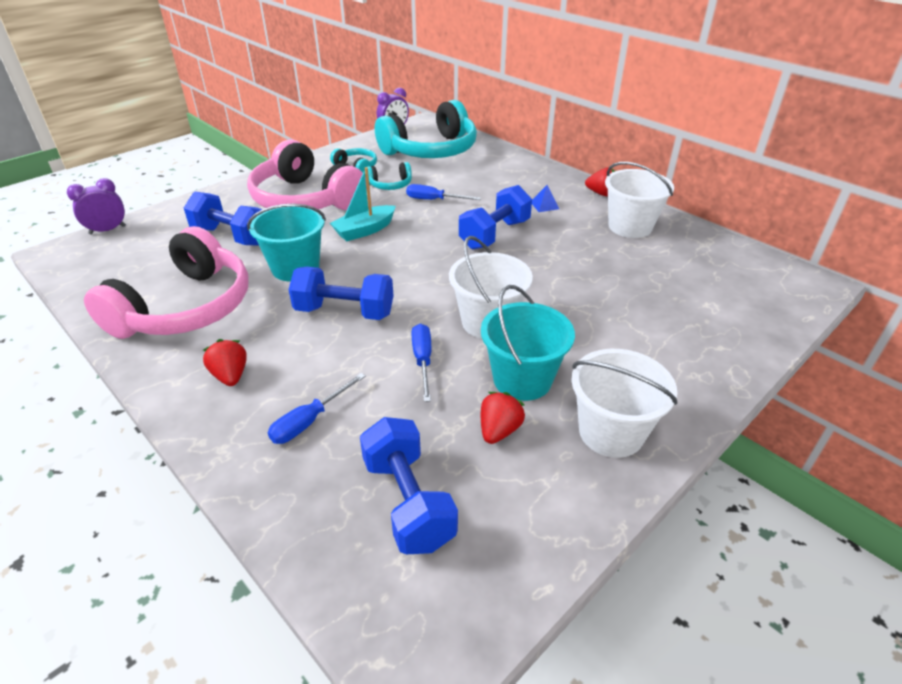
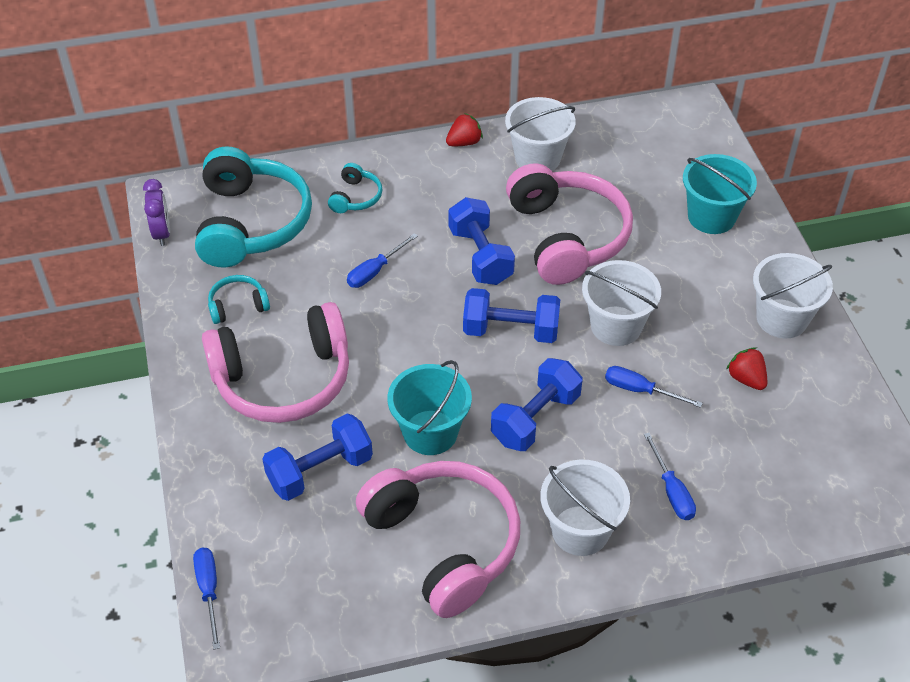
camera: 60 degrees left, 10 degrees up
purple clock [67,178,126,235] -> blue screwdriver [193,548,220,650]
red strawberry [203,339,247,386] -> white bucket [540,460,630,556]
turquoise boat [330,167,396,241] -> none
blue dumbbell [360,417,458,554] -> blue dumbbell moved to [463,288,560,343]
turquoise headphones [367,162,412,190] -> turquoise headphones moved to [328,163,382,213]
turquoise bucket [481,285,575,401] -> turquoise bucket moved to [683,154,757,234]
blue pyramid [532,185,559,212] -> none
none -> pink headphones [506,163,633,285]

